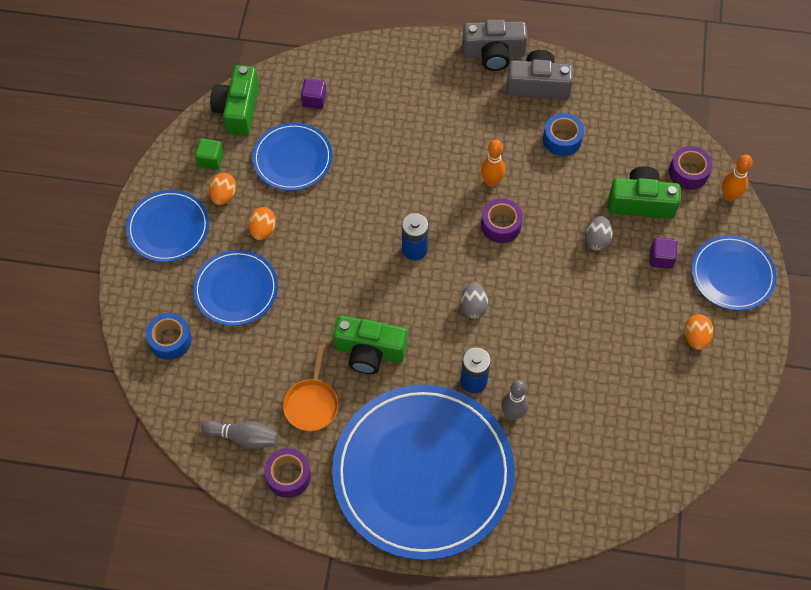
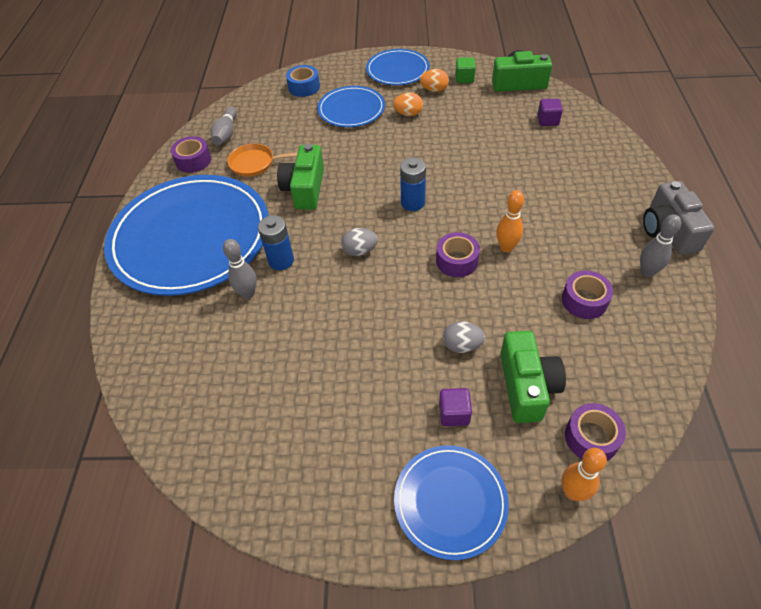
camera: 85 degrees right, 10 degrees down
blue plate [252,122,333,191] -> none
grey camera [507,50,573,100] -> grey bowling pin [640,214,681,277]
blue tape [543,113,584,156] -> purple tape [562,270,613,319]
orange egg [685,314,713,350] -> none

